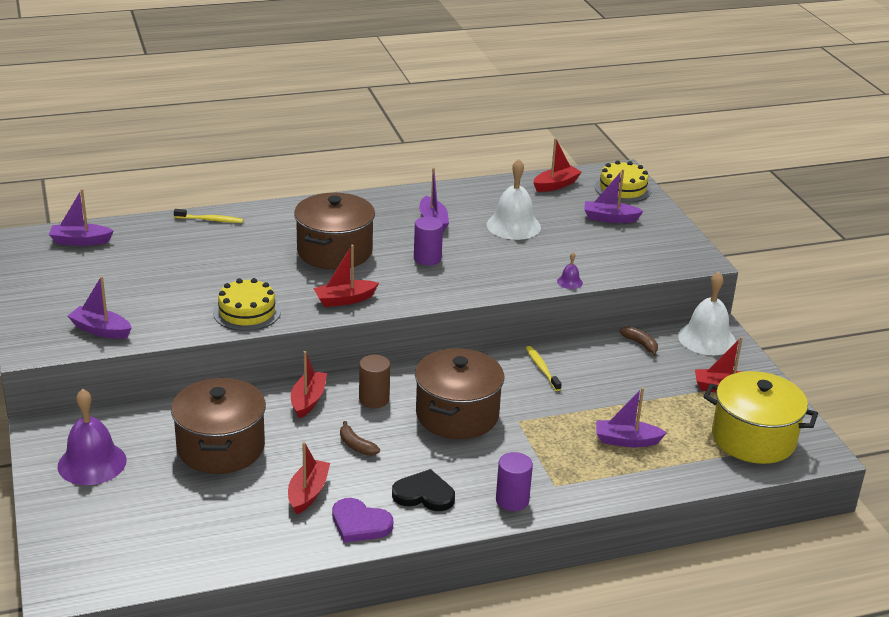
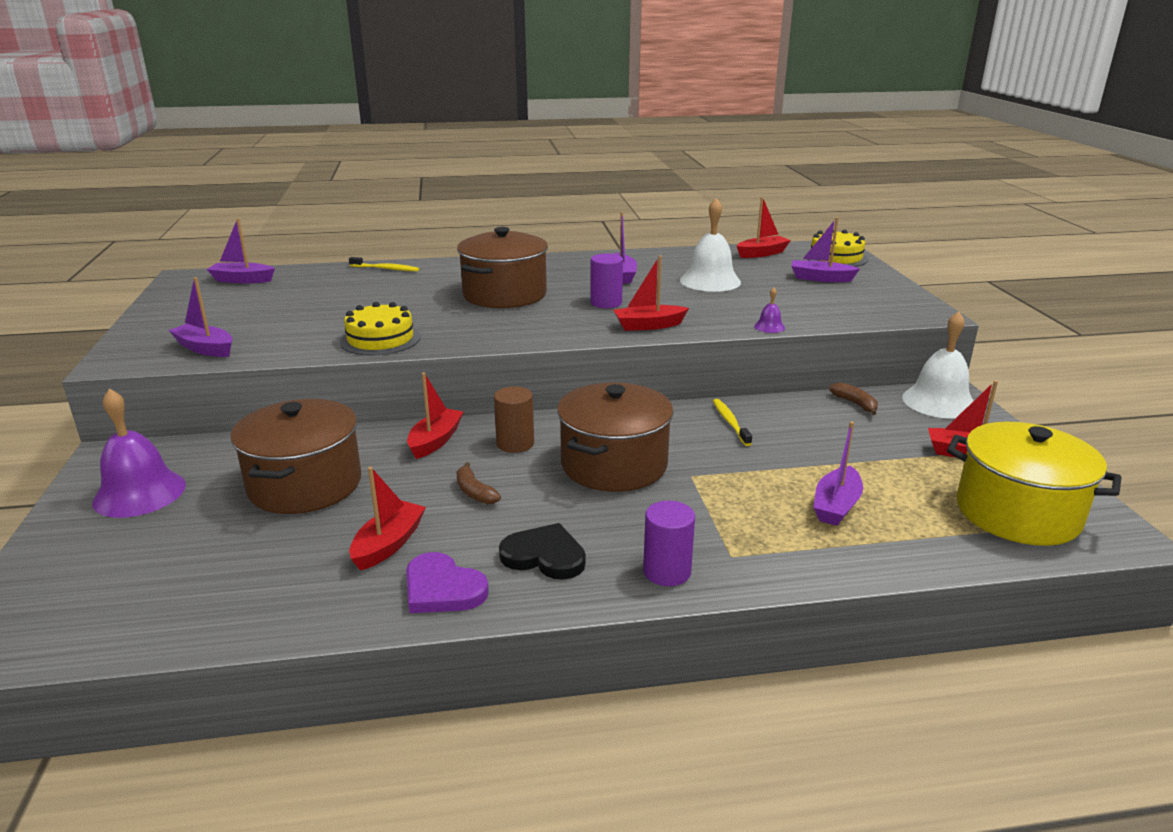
camera: 10 degrees right, 5 degrees down
red boat [313,245,379,307] -> red boat moved to [613,255,689,331]
purple boat [596,387,667,447] -> purple boat turned 75 degrees counterclockwise [813,421,863,526]

